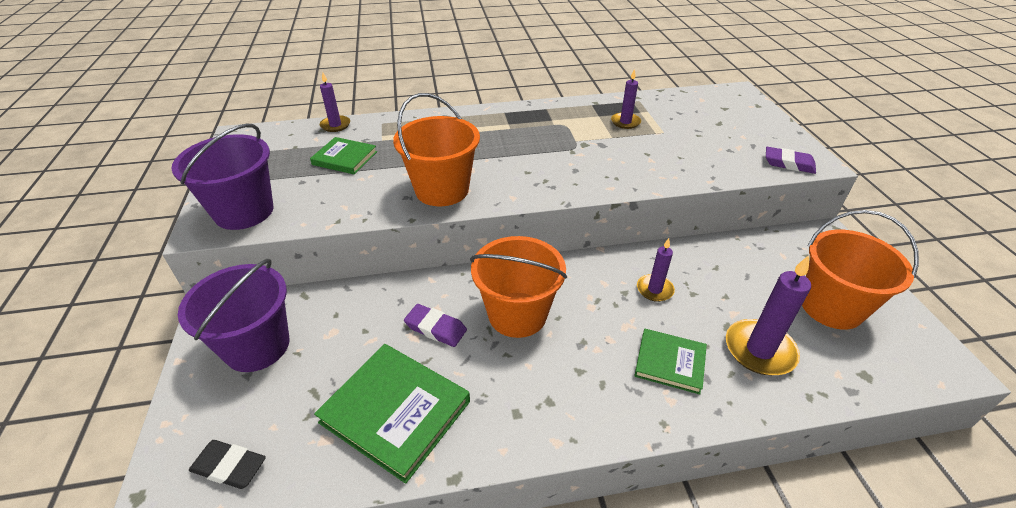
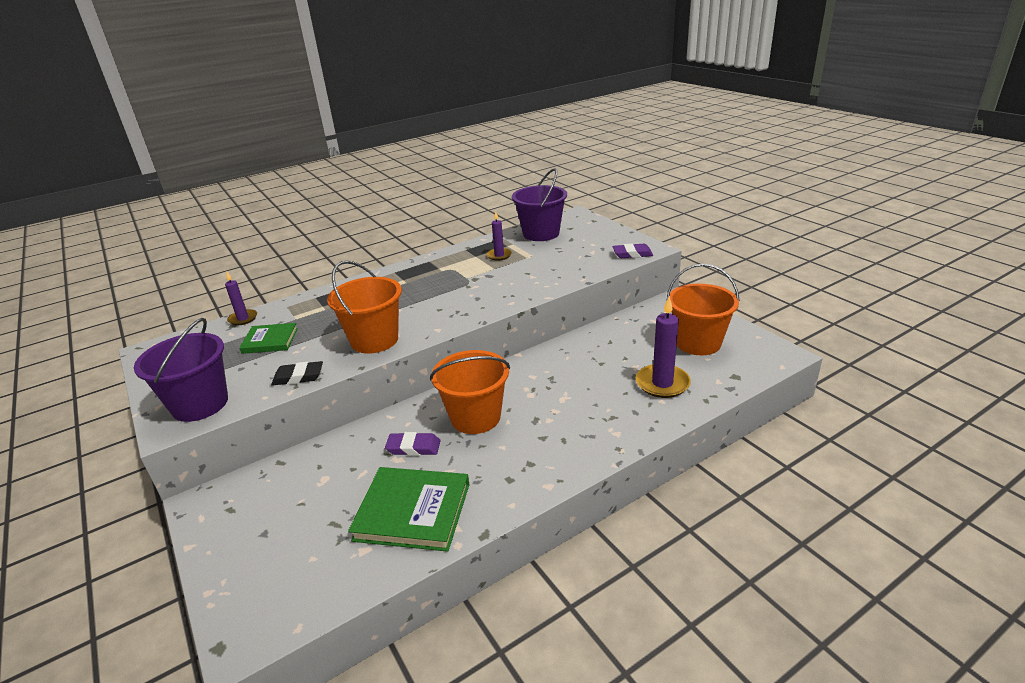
camera: 20 degrees left, 10 degrees down
purple bucket [178,259,289,372] -> purple bucket moved to [512,169,567,241]
black eraser [189,440,266,489] -> black eraser moved to [271,361,323,386]
green book [634,329,707,394] -> none
purple candle [637,238,675,302] -> none

